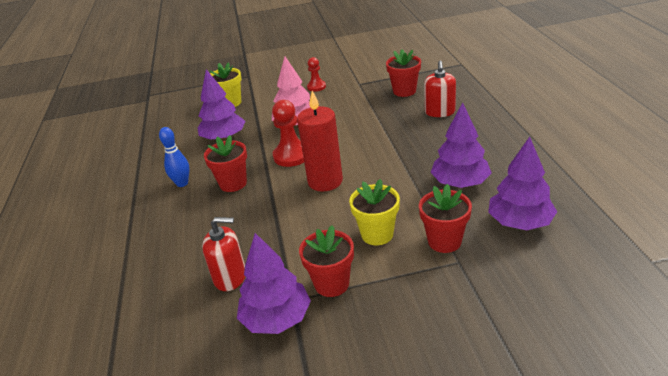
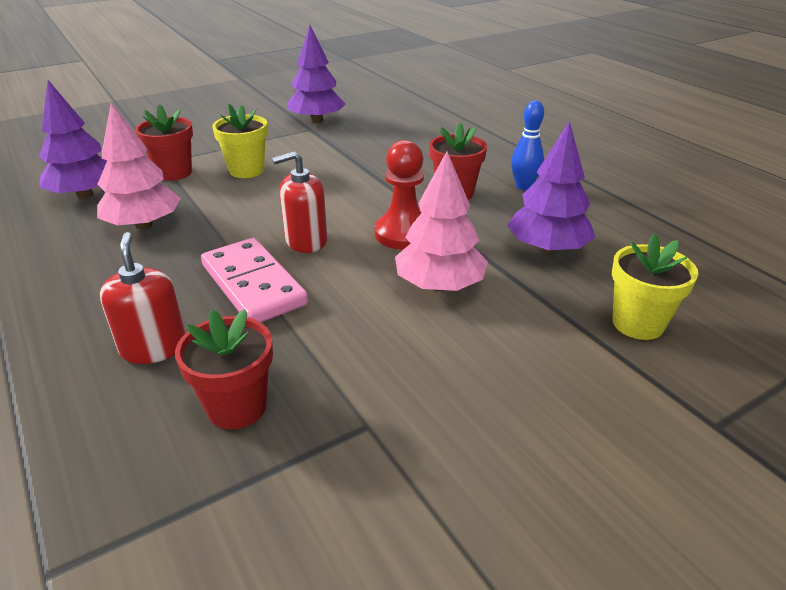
camera: 155 degrees right, 0 degrees up
red soap dispenser [202,217,245,291] -> red soap dispenser moved to [272,151,327,253]
red candle [297,91,343,192] -> none
red flower pot [299,225,354,297] -> none
red pawn [307,57,326,92] -> none
purple tree [430,102,492,188] -> pink tree [97,103,181,229]
none -> pink domino [201,238,308,322]

